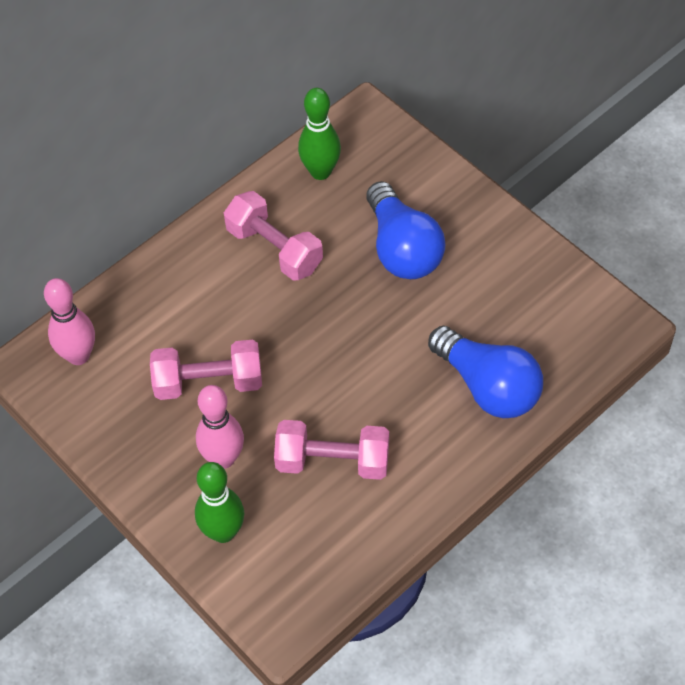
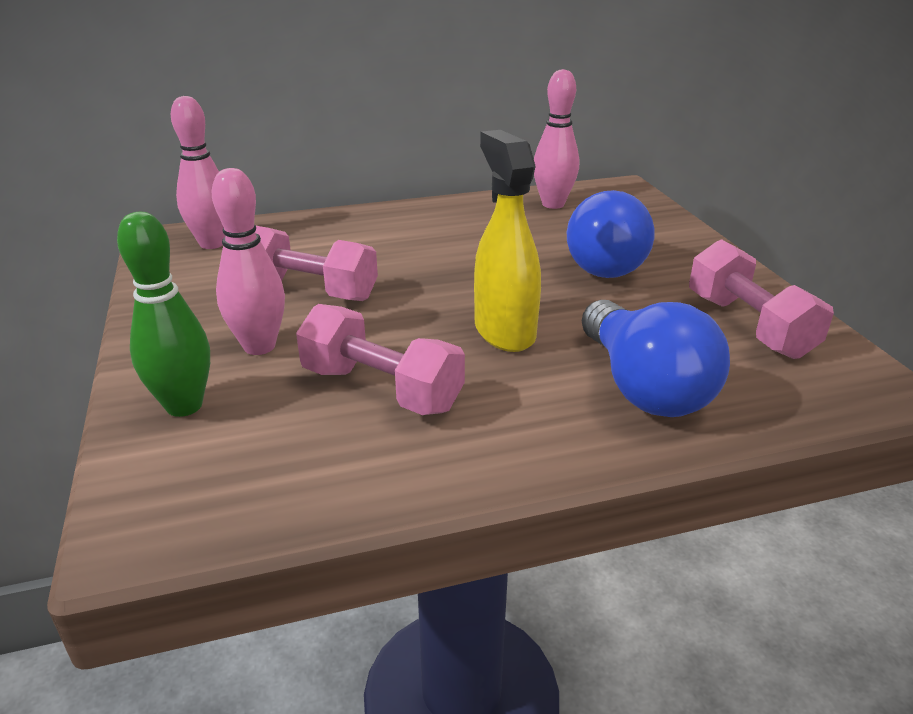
camera: 25 degrees right, 25 degrees down
pink dumbbell [224,191,323,281] -> pink dumbbell moved to [689,239,834,359]
green bowling pin [298,88,341,180] -> pink bowling pin [534,69,579,209]
none -> yellow spray bottle [474,130,541,352]

